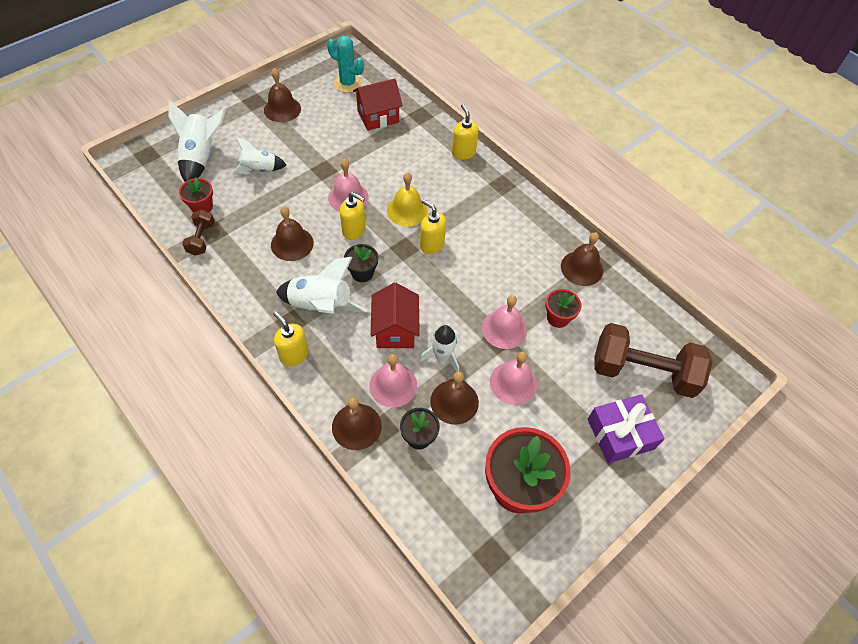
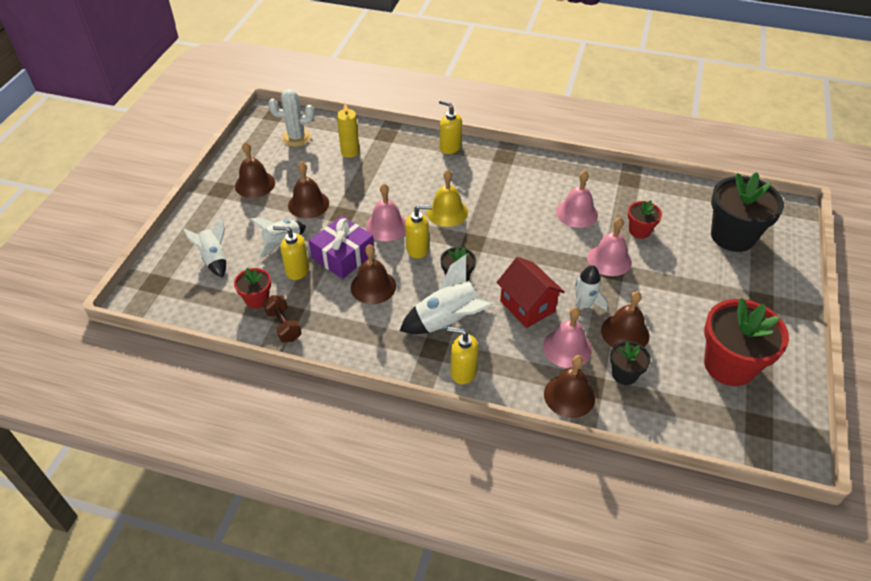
camera: 30 degrees left, 10 degrees down
white rocket [168,100,226,182] -> white rocket [183,218,226,278], size x0.65
turquoise cactus [327,36,364,93] -> white cactus [269,89,314,147]
red house [353,78,403,131] -> yellow candle [337,103,360,158]
yellow soap dispenser [420,199,446,254] -> yellow soap dispenser moved to [273,225,309,280]
pink bell [490,352,537,405] -> pink bell moved to [556,170,598,228]
brown bell [561,232,603,286] -> brown bell moved to [288,161,329,219]
purple gift [588,394,665,463] -> purple gift moved to [309,216,374,279]
brown dumbbell [594,323,712,398] -> black flower pot [711,172,784,252]

